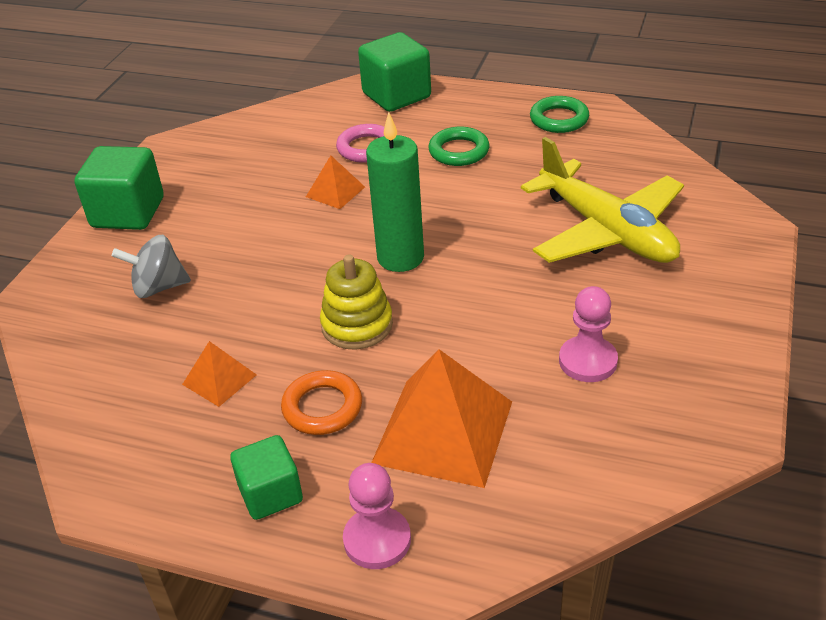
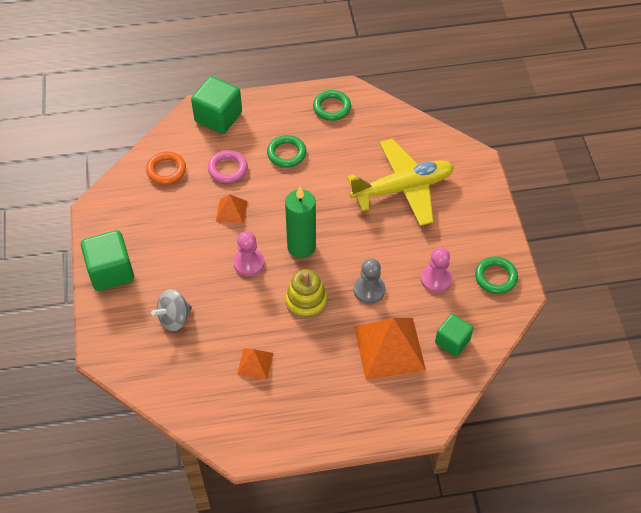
camera: 30 degrees left, 15 degrees up
green cube [230,435,303,520] -> green cube moved to [435,314,473,357]
orange ring [281,370,362,435] -> orange ring moved to [146,151,186,185]
pink pawn [343,463,411,569] -> pink pawn moved to [233,231,265,276]
yellow plane [521,137,684,263] -> yellow plane turned 45 degrees counterclockwise [347,139,454,226]
none -> grey pawn [354,258,385,304]
none -> green ring [475,256,518,294]

